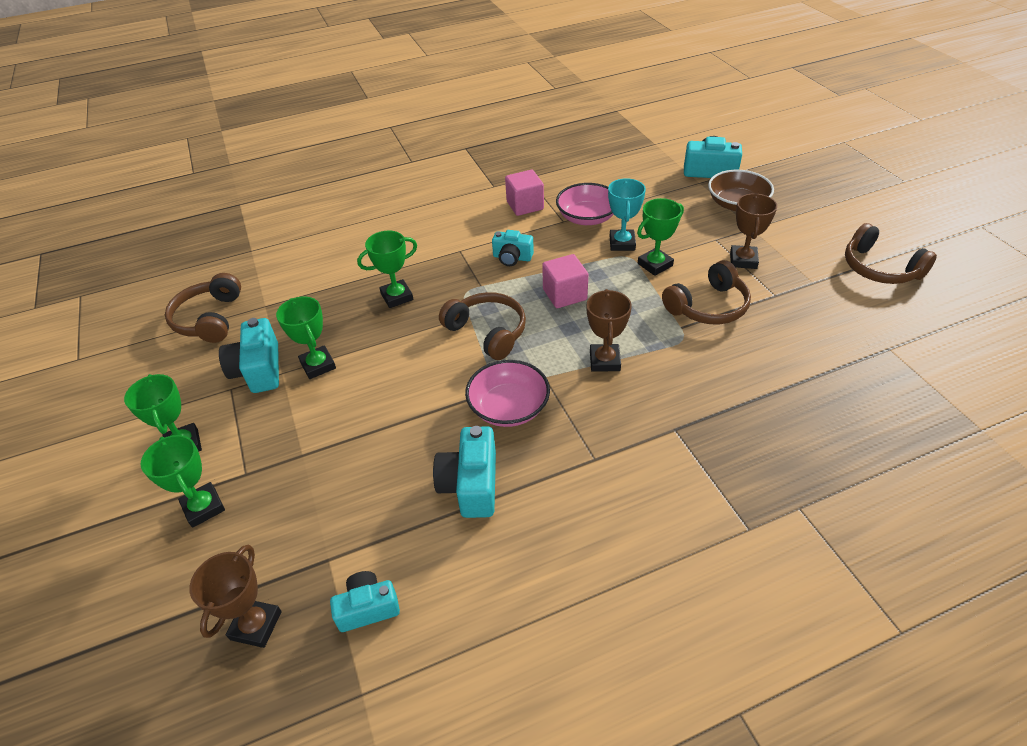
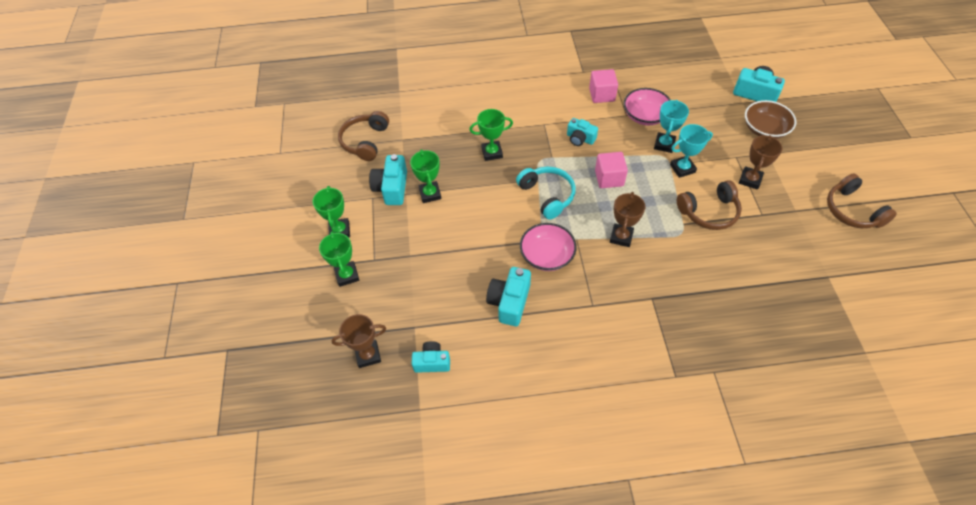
camera: 15 degrees right, 10 degrees up
brown trophy [189,545,282,648] -> brown trophy turned 45 degrees clockwise [332,314,386,368]
brown headphones [439,292,526,360] -> turquoise headphones [516,167,576,220]
green trophy [637,198,684,276] -> turquoise trophy [670,124,713,178]

